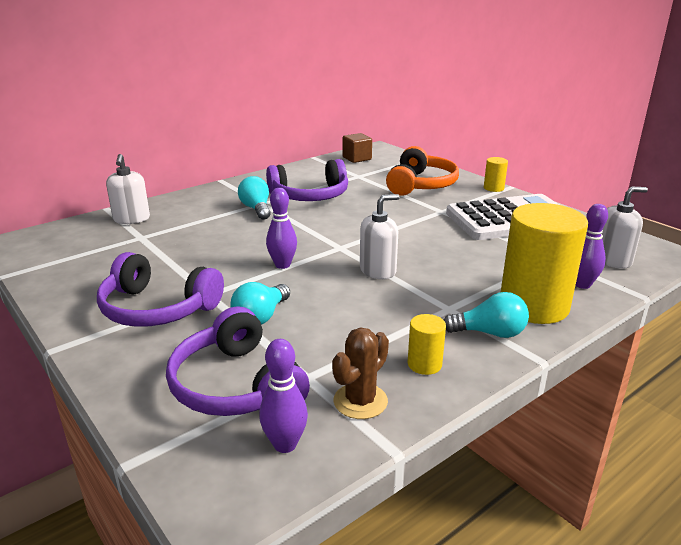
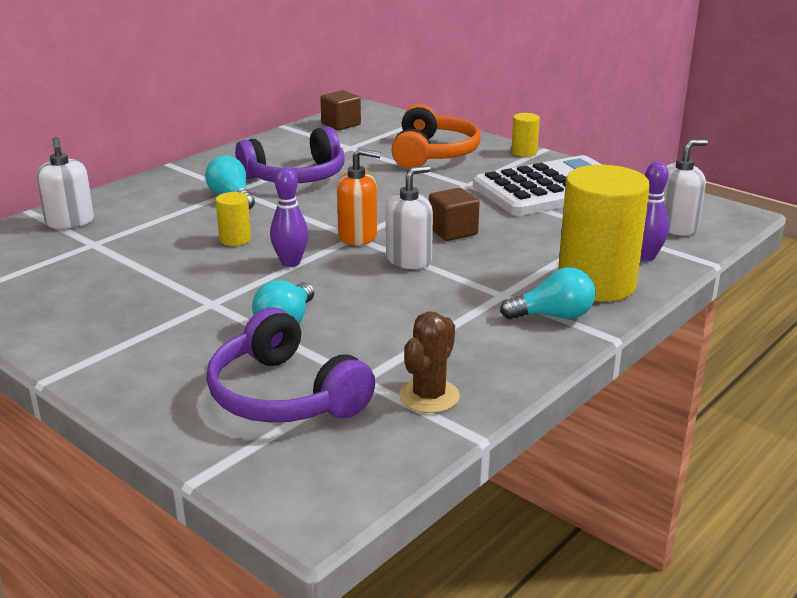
camera: 10 degrees left, 0 degrees up
purple headphones [97,252,224,327] -> none
purple bowling pin [259,339,308,453] -> none
yellow cylinder [408,314,446,375] -> yellow cylinder moved to [216,192,251,246]
none -> orange soap dispenser [337,148,381,246]
none -> brown cube [429,188,480,241]

